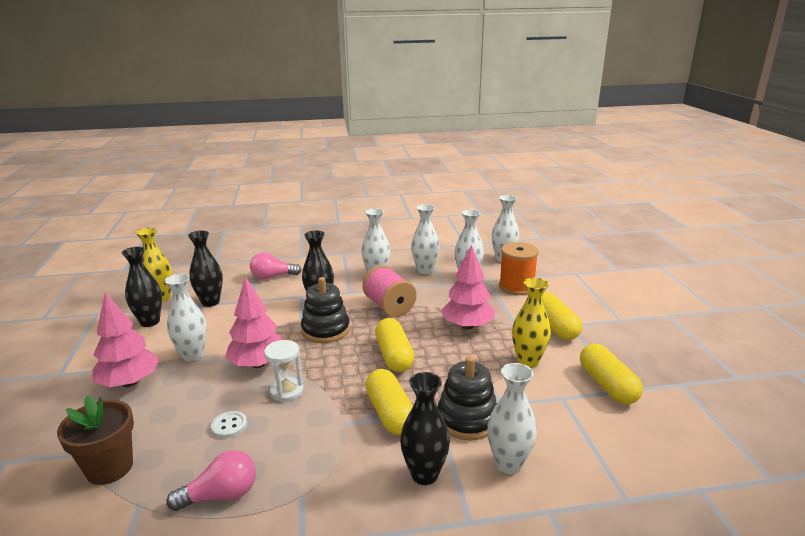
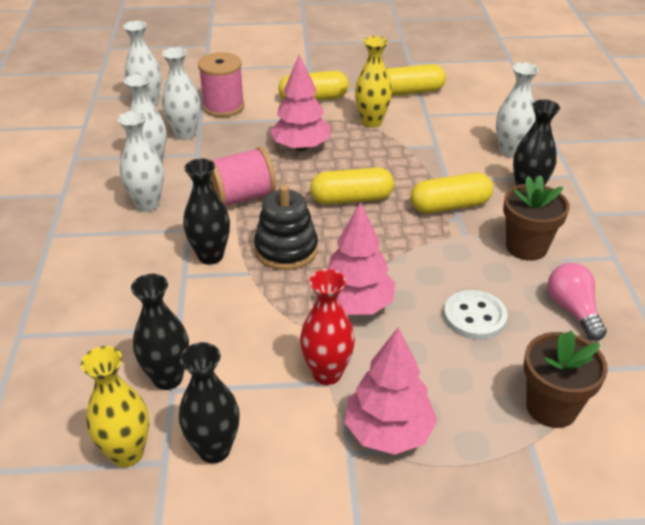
camera: 85 degrees left, 15 degrees up
white vase [164,274,207,361] -> red vase [300,269,355,385]
white button [211,411,247,438] -> white button [444,290,507,340], size x1.58
pink light bulb [250,252,301,280] -> none
white hourglass [264,340,304,402] -> none
black stacking toy [437,356,497,440] -> none
orange spool [499,242,539,295] -> pink spool [198,52,245,117]
none -> brown flower pot [503,175,570,261]

